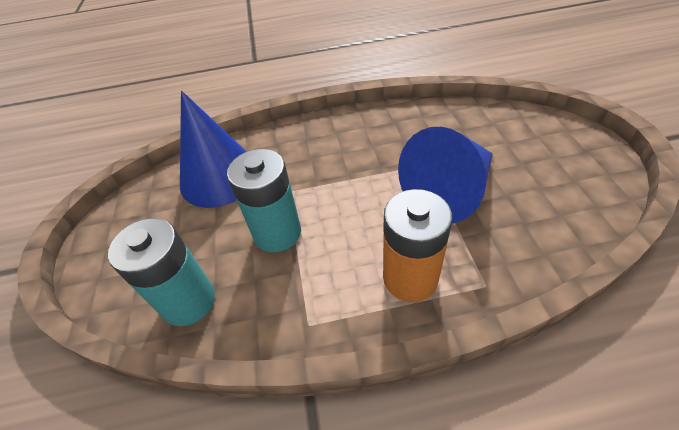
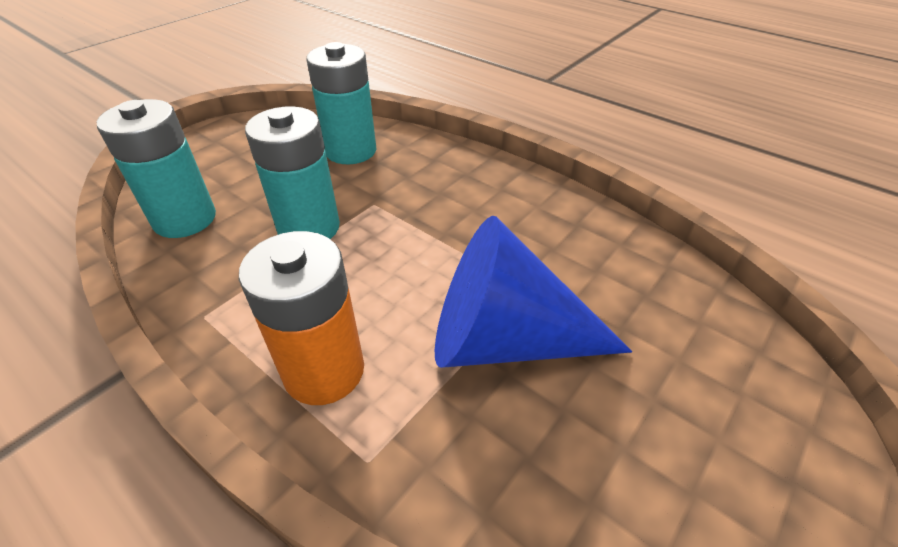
camera: 45 degrees right, 5 degrees down
blue cone [180,91,247,208] -> turquoise battery [307,42,376,164]

